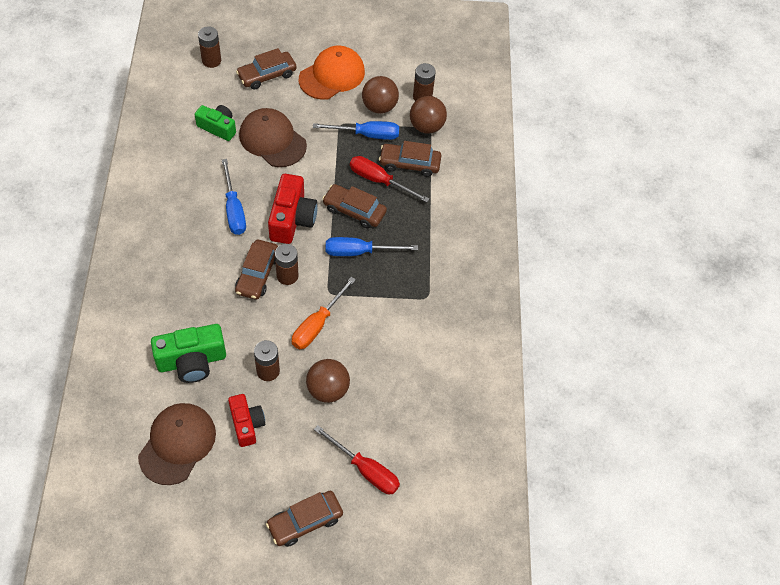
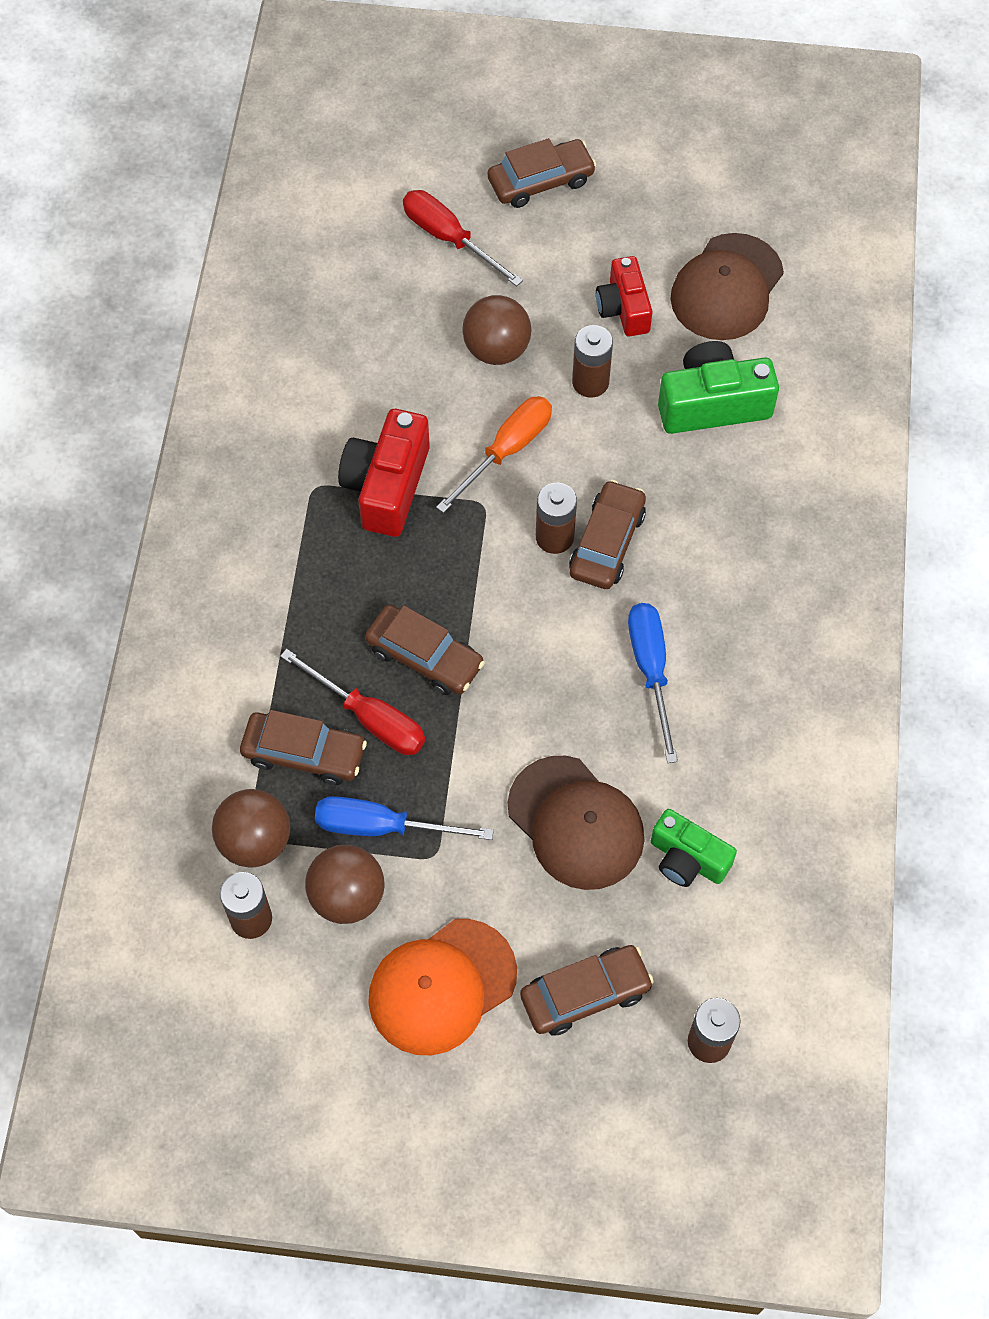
camera: 170 degrees left, 5 degrees up
red camera [268,174,318,244] -> red camera moved to [338,409,430,537]
blue screwdriver [326,237,418,256] -> none

